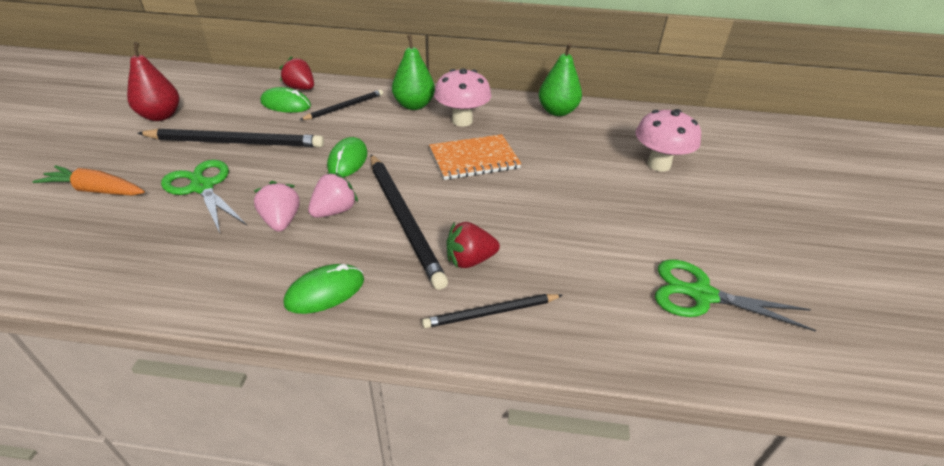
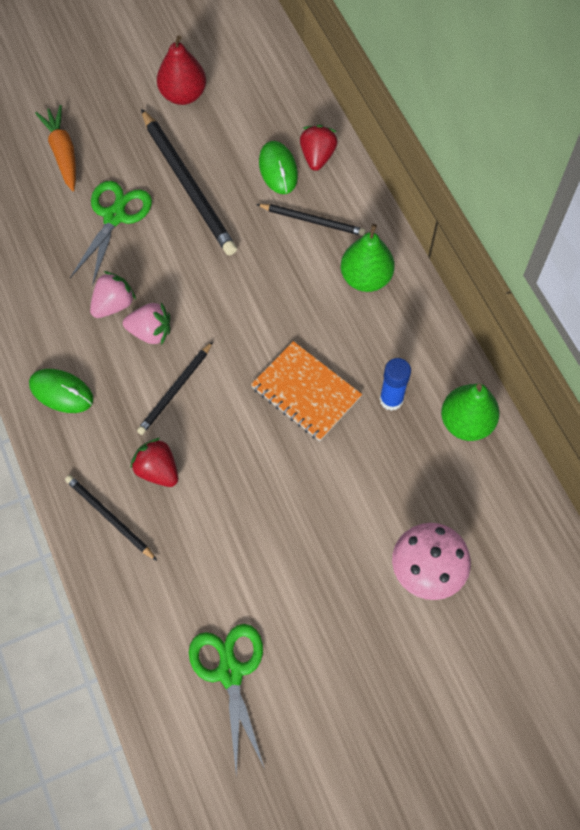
camera: 60 degrees right, 25 degrees up
green mouse [327,137,368,177] -> none
black pencil [370,154,448,290] -> black pencil [137,342,213,435], size x0.56
pink mushroom [434,68,491,127] -> none
none -> blue glue stick [379,358,411,411]

